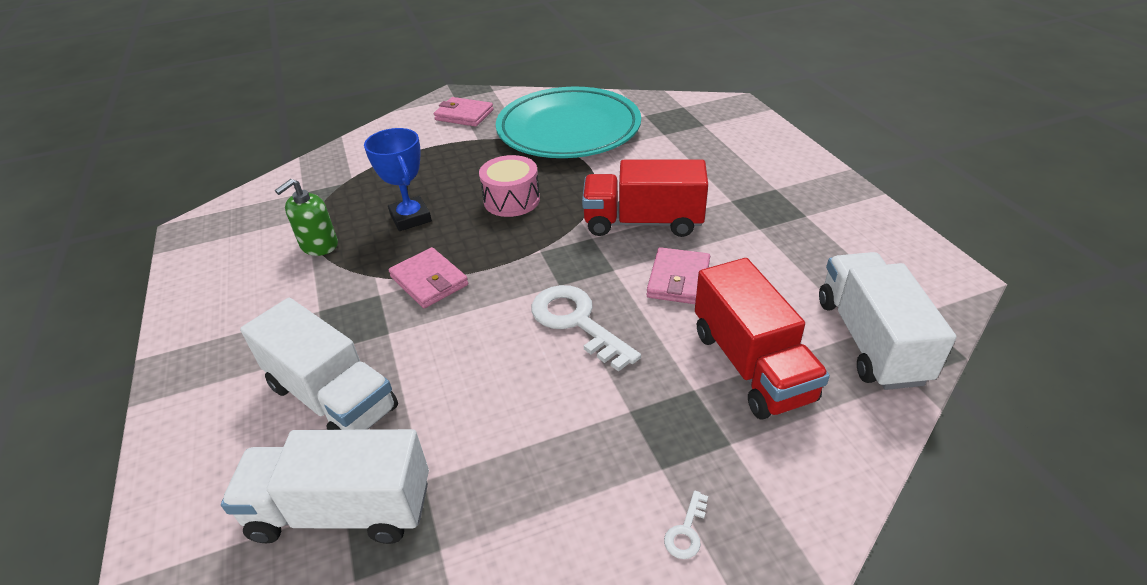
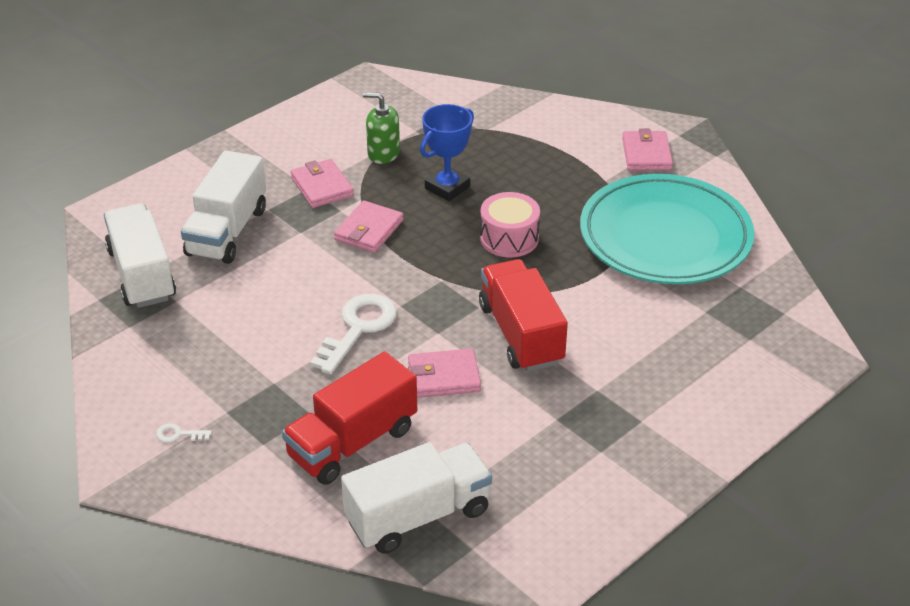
camera: 65 degrees right, 0 degrees up
none -> pink wallet [291,159,354,208]

